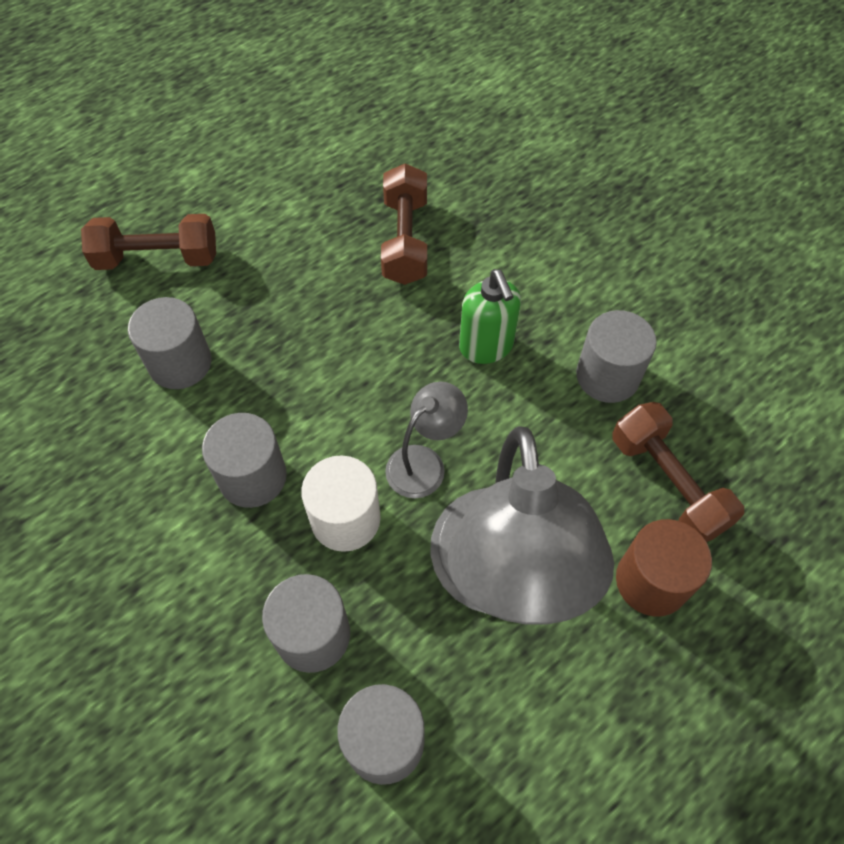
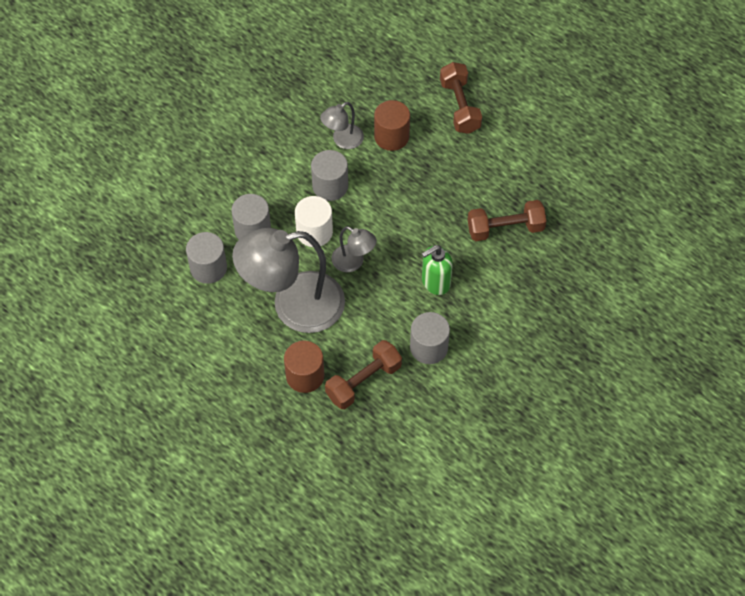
camera: 80 degrees right, 0 degrees up
grey cylinder [128,297,211,389] -> brown cylinder [374,100,410,151]
none -> grey lamp [320,102,364,149]

